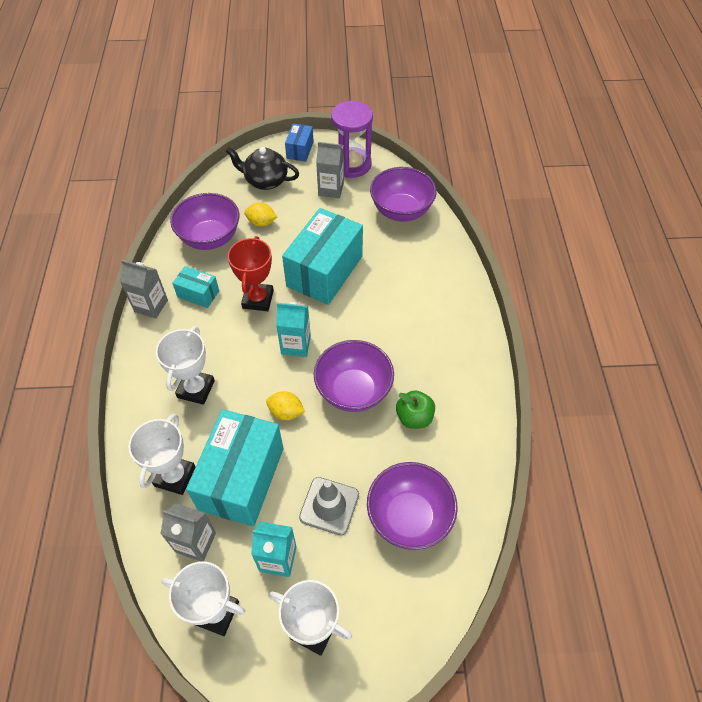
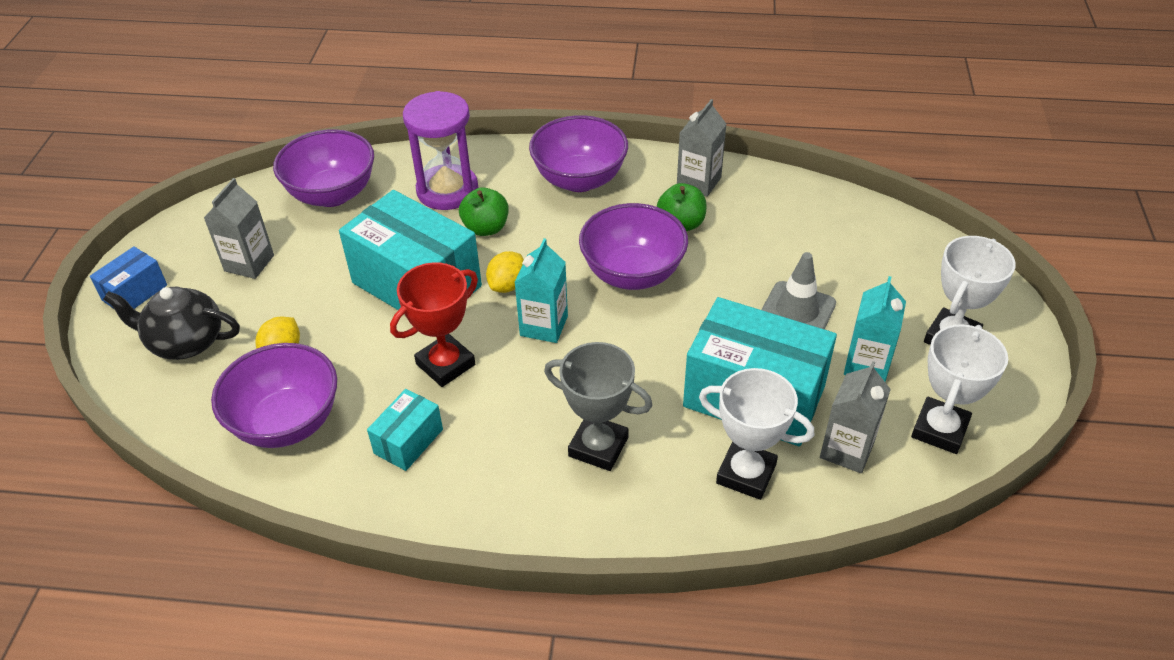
camera: 80 degrees left, 10 degrees down
grey carton [120,260,168,319] -> grey carton moved to [677,99,726,197]
white trophy [156,326,215,405] -> grey trophy [544,342,653,471]
black teapot [226,147,299,190] -> black teapot turned 75 degrees clockwise [103,287,240,360]
red trophy [227,236,274,311] -> red trophy turned 60 degrees counterclockwise [390,263,478,387]
yellow lemon [266,391,305,420] -> yellow lemon moved to [486,251,524,293]
blue box [285,124,314,162] -> blue box turned 75 degrees counterclockwise [90,246,167,309]
purple hourglass [331,101,373,178] -> purple hourglass moved to [403,91,478,210]
purple bowl [367,462,458,550] -> purple bowl moved to [529,115,628,192]
none -> green apple [459,187,509,236]

